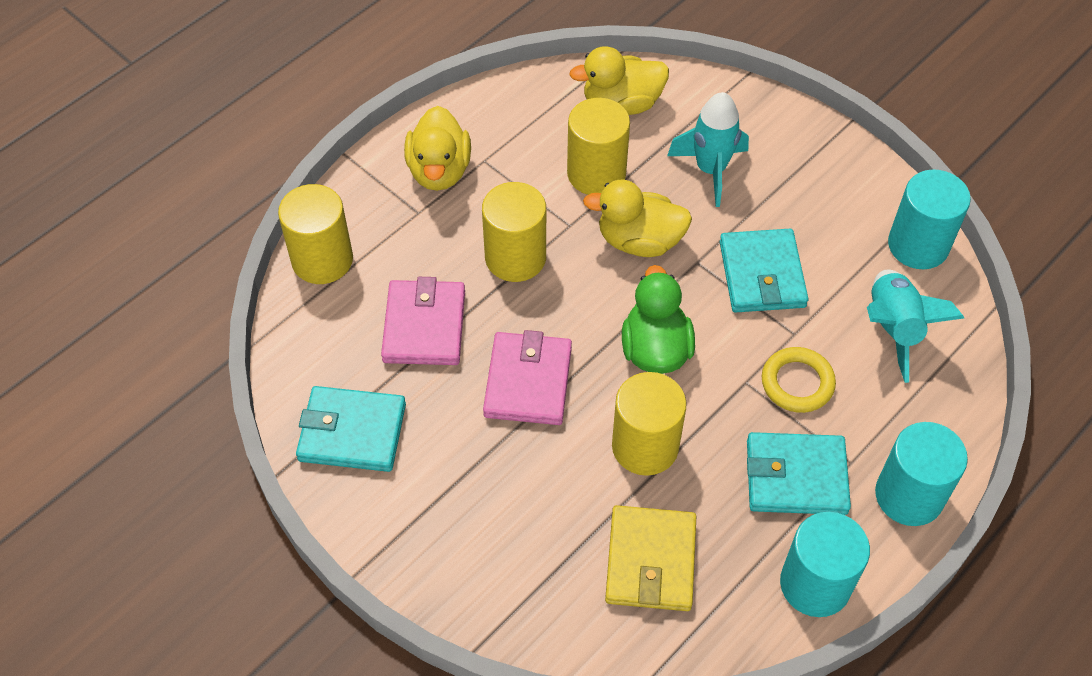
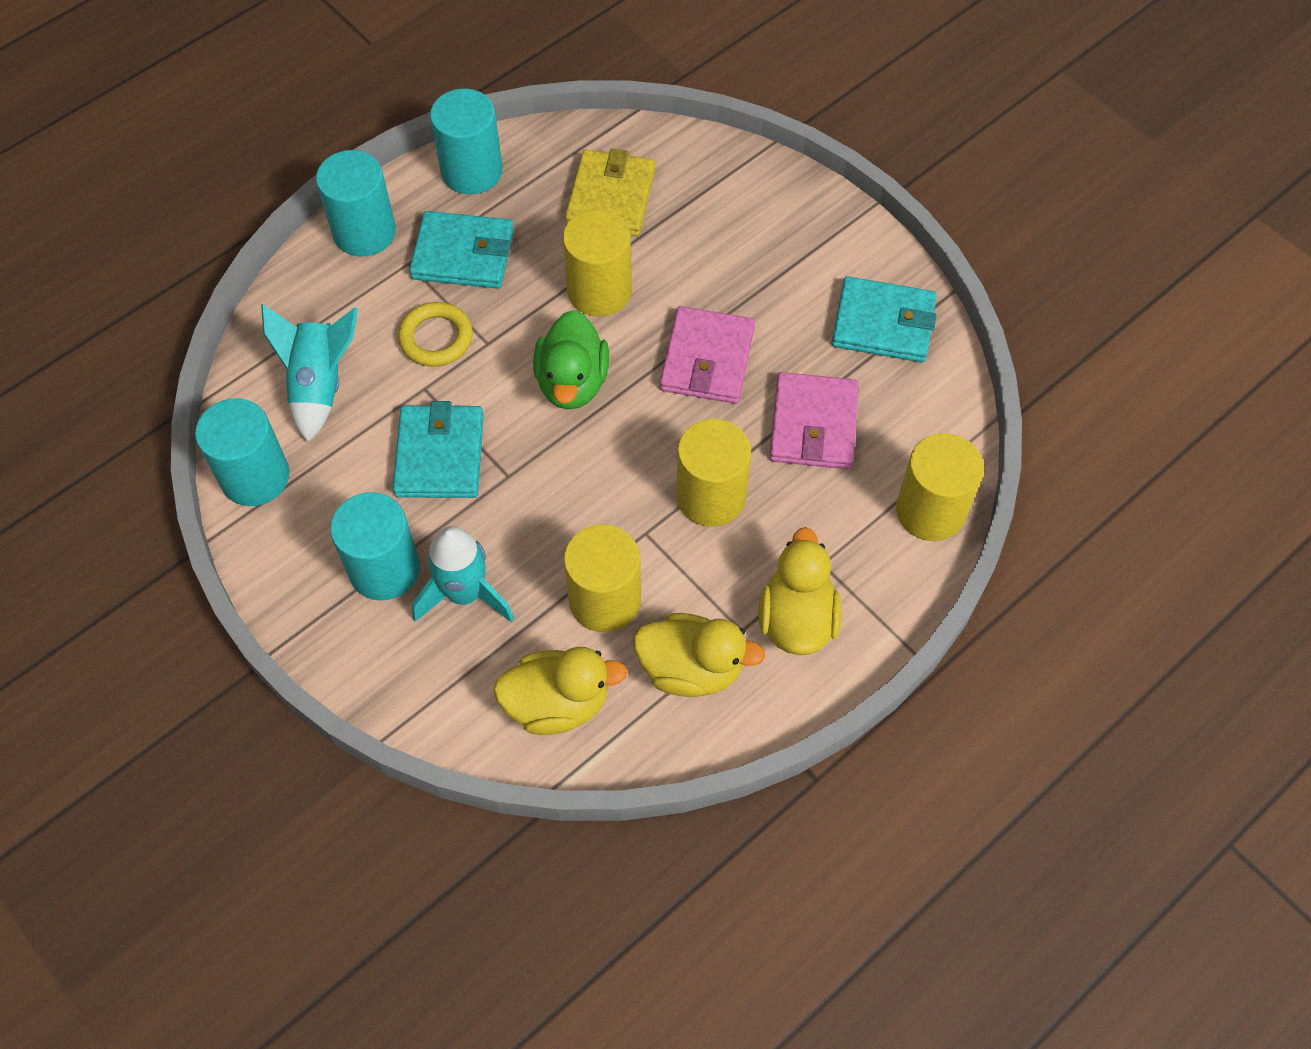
camera: 175 degrees left, 5 degrees up
yellow duck [583,180,692,257] -> yellow duck moved to [633,613,765,697]
none -> turquoise cylinder [330,492,420,600]

